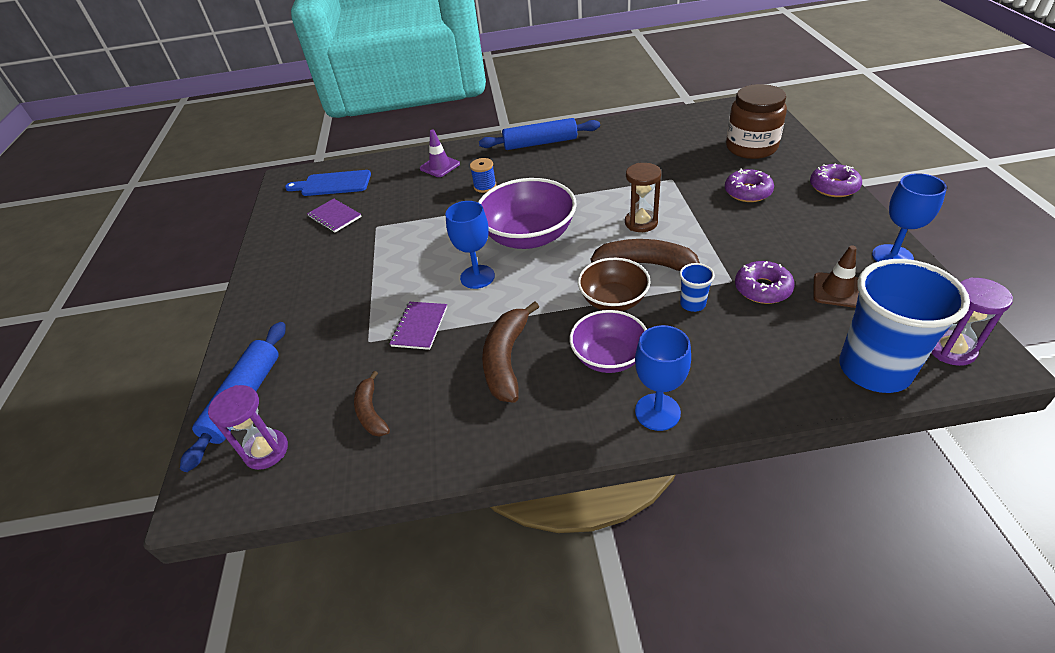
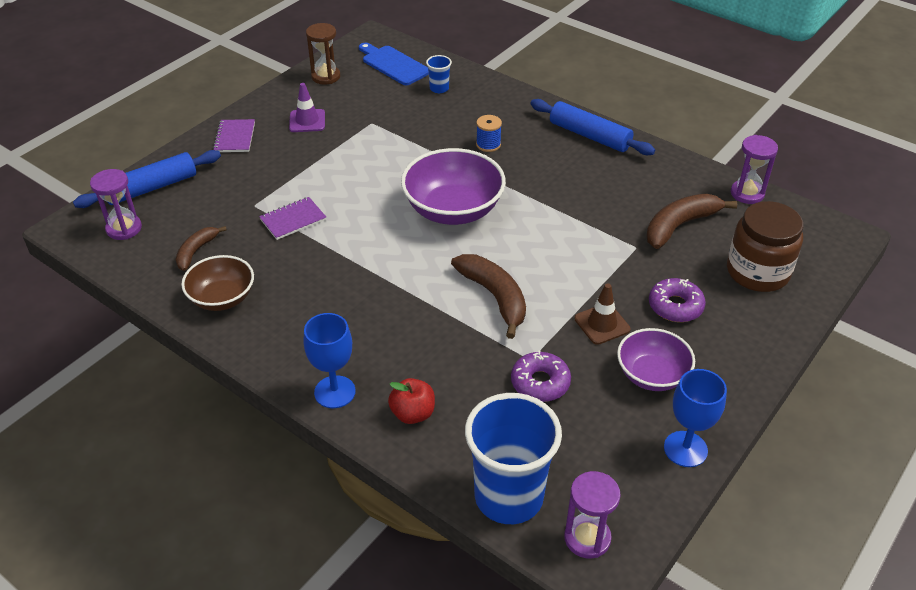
camera: 40 degrees right, 0 degrees up
purple notebook [307,199,362,233] -> purple notebook moved to [213,119,255,152]
purple traffic cone [420,130,460,177] -> purple traffic cone moved to [289,83,325,132]
blue goblet [445,201,495,289] -> none
brown banana [482,301,539,402] -> brown banana moved to [646,194,737,249]
purple bowl [570,310,647,373] -> purple bowl moved to [617,328,695,391]
brown bowl [578,258,651,311] -> brown bowl moved to [181,255,254,311]
brown hourglass [625,163,661,232] -> brown hourglass moved to [306,23,340,85]
blue cup [680,263,715,312] -> blue cup moved to [426,55,452,93]
purple donut [810,164,862,197] -> none
brown traffic cone [813,246,859,308] -> brown traffic cone moved to [574,283,631,345]
none -> red apple [388,378,435,424]
none -> purple hourglass [731,135,778,204]

